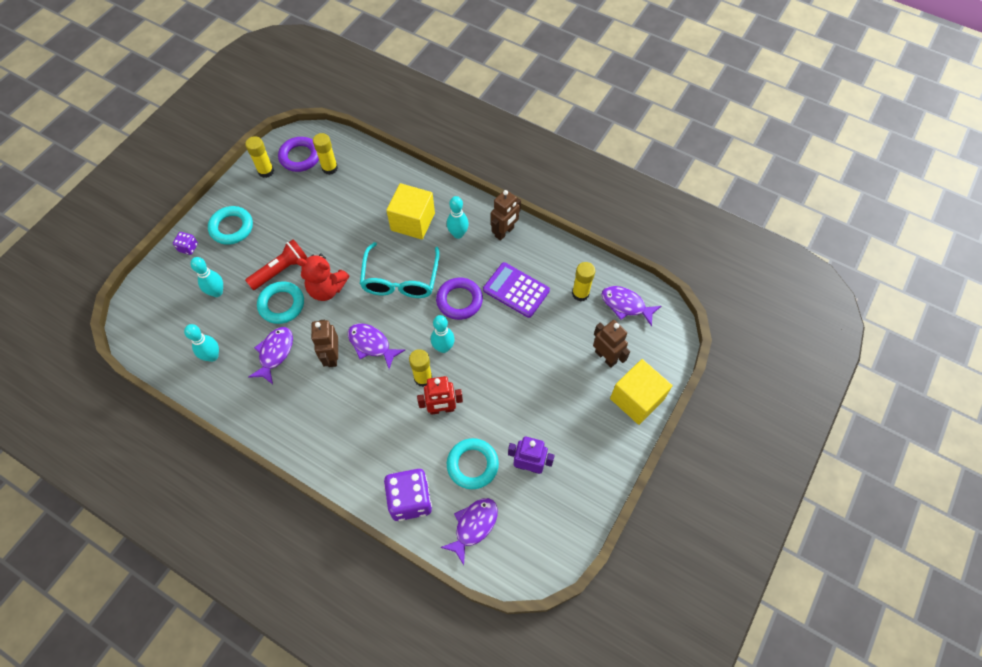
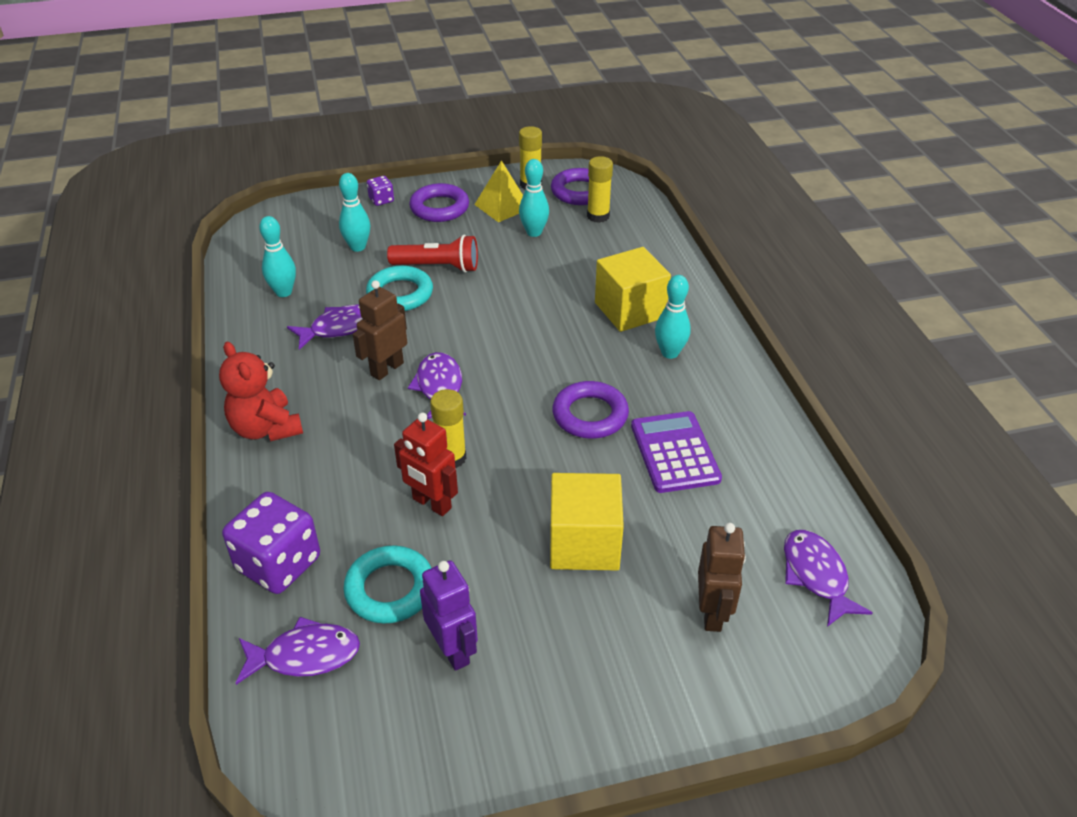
camera: 45 degrees right, 20 degrees down
turquoise ring [208,206,253,245] -> purple ring [409,183,469,222]
red teddy bear [296,253,349,301] -> red teddy bear moved to [219,342,303,441]
turquoise glasses [360,242,440,298] -> none
turquoise bowling pin [431,315,455,353] -> turquoise bowling pin moved to [519,159,549,237]
brown robot [491,190,521,241] -> none
yellow glue stick [572,262,595,301] -> none
yellow cube [610,359,673,425] -> yellow cube moved to [550,473,624,570]
none -> yellow pyramid [474,160,523,222]

